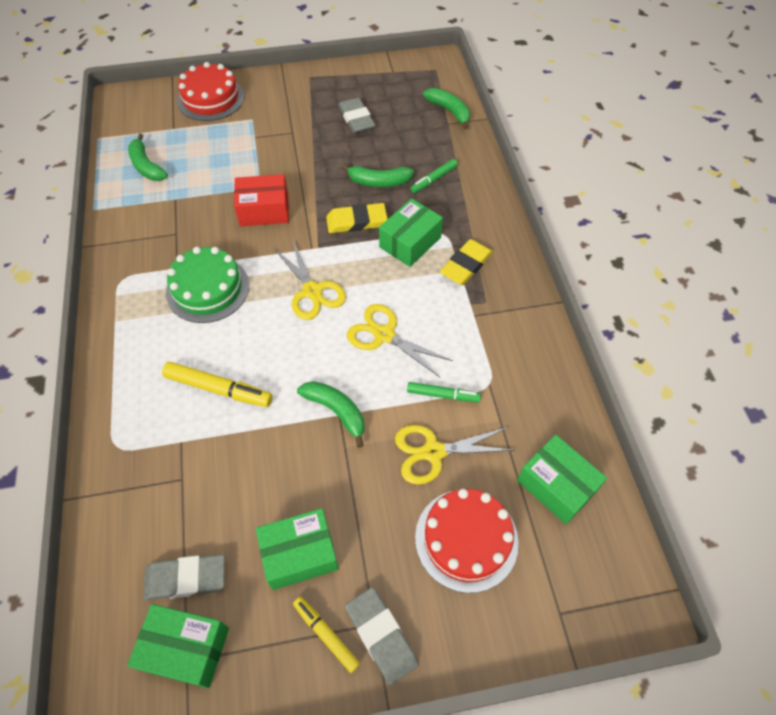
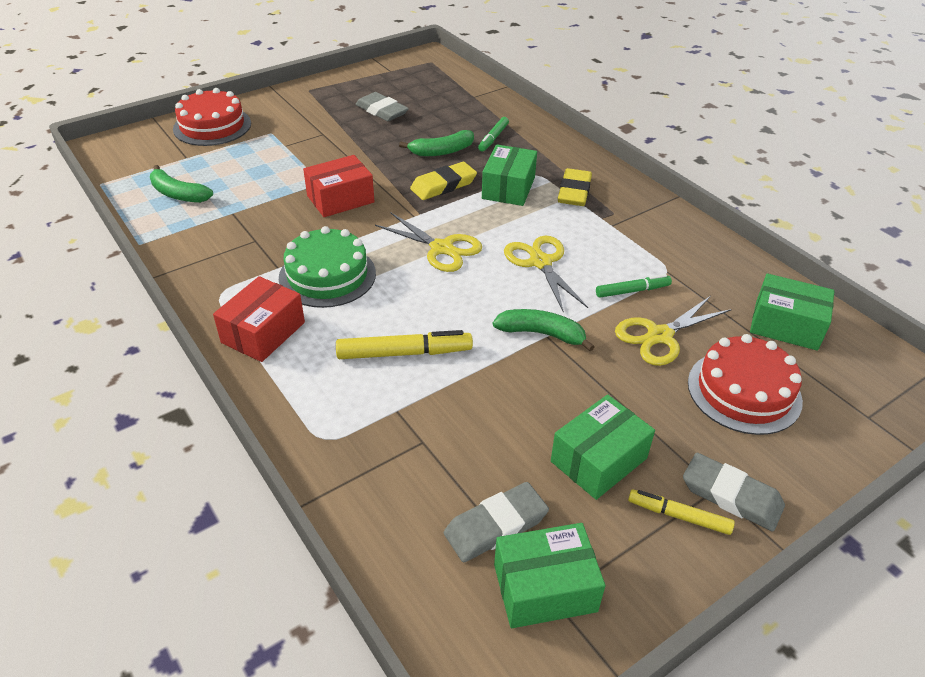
camera: 25 degrees left, 15 degrees down
yellow scissors [347,304,453,377] -> yellow scissors turned 60 degrees clockwise [504,236,588,313]
green banana [423,88,470,129] -> none
none -> red box [213,276,305,362]

